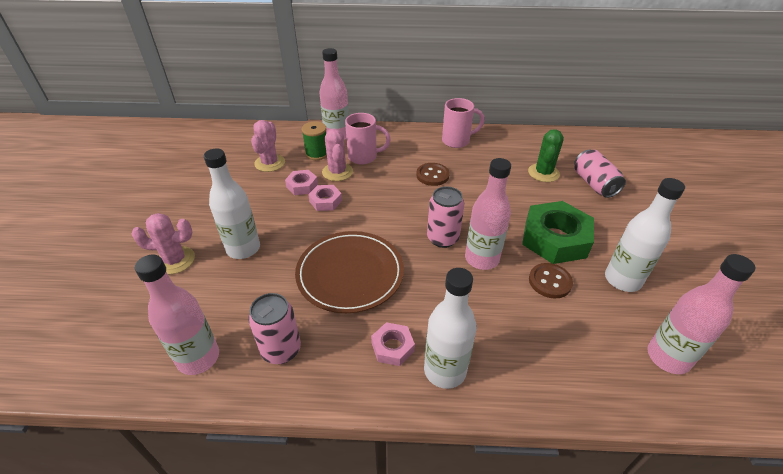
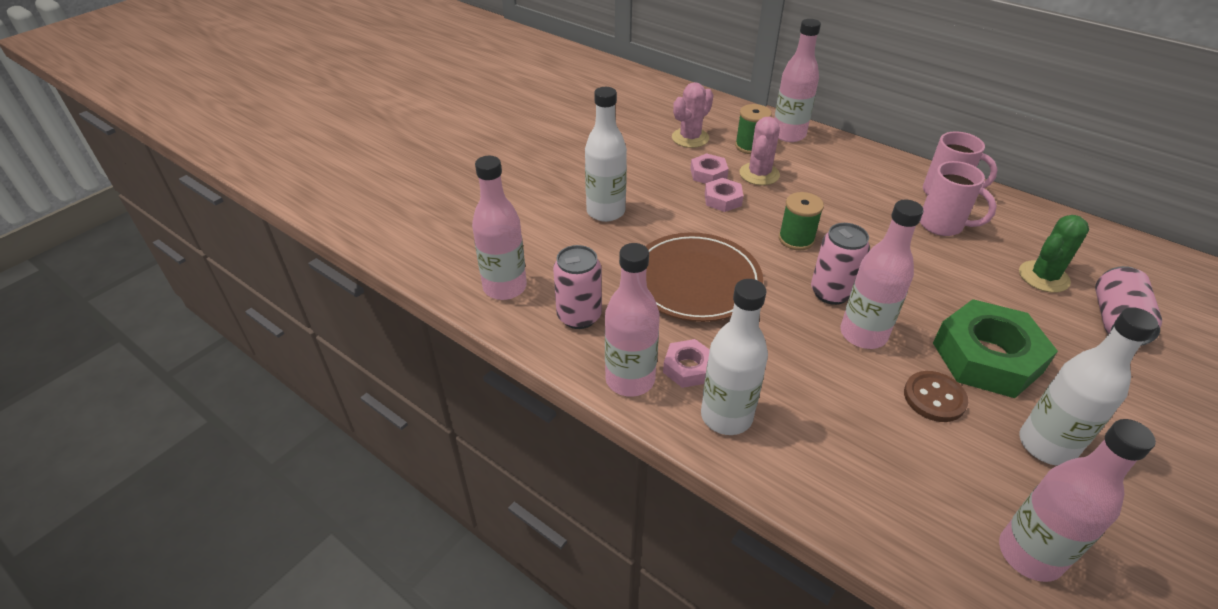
camera: 35 degrees right, 0 degrees up
pink cactus [131,213,195,274] -> none
pink mug [345,113,391,165] -> pink mug moved to [920,161,997,236]
brown button [416,163,450,186] -> none
none -> pink bottle [605,243,660,397]
none -> green spool [779,192,824,250]

